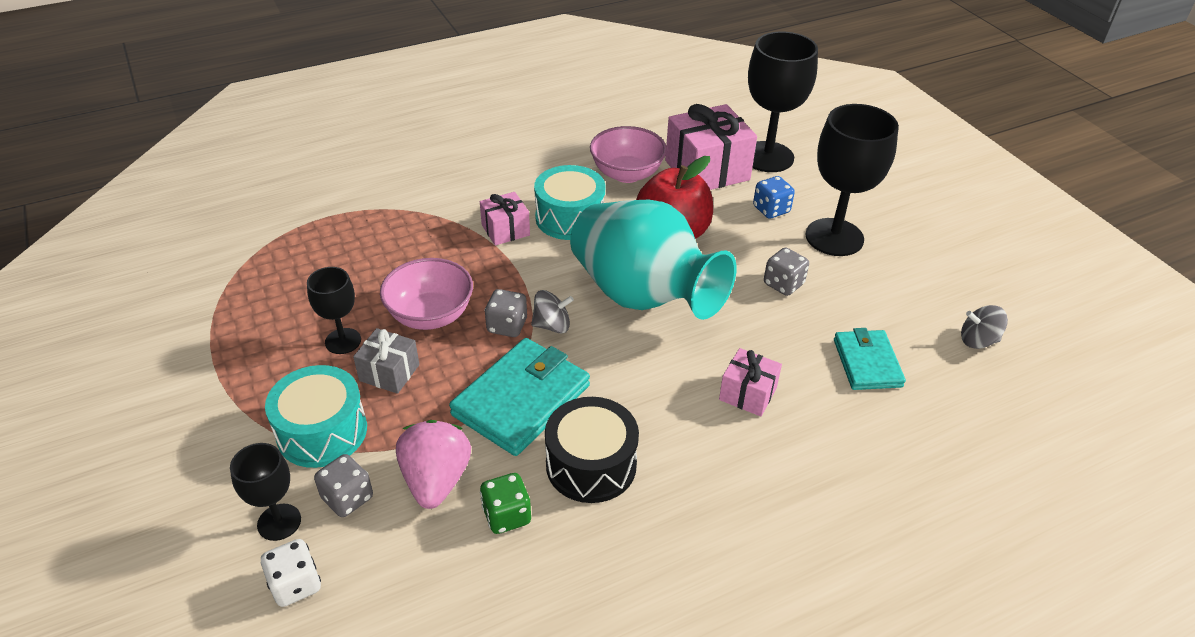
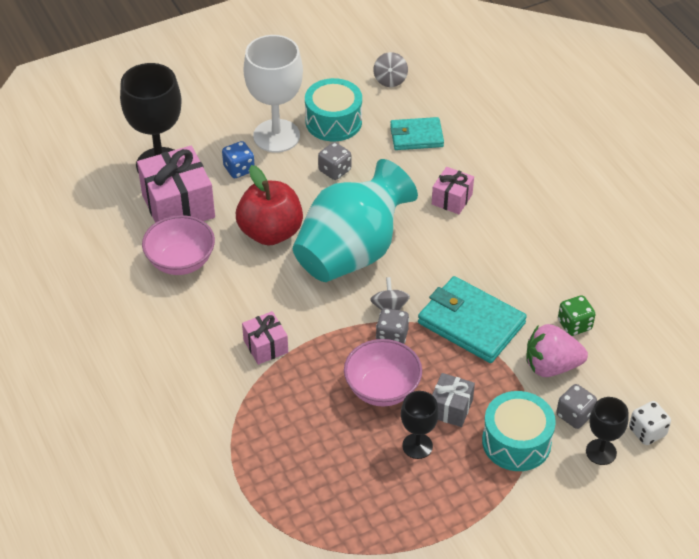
camera: 90 degrees left, 5 degrees up
turquoise drum [534,165,605,240] -> turquoise drum moved to [305,78,362,141]
black drum [545,397,639,503] -> none
black goblet [805,104,899,256] -> white goblet [243,35,303,153]

